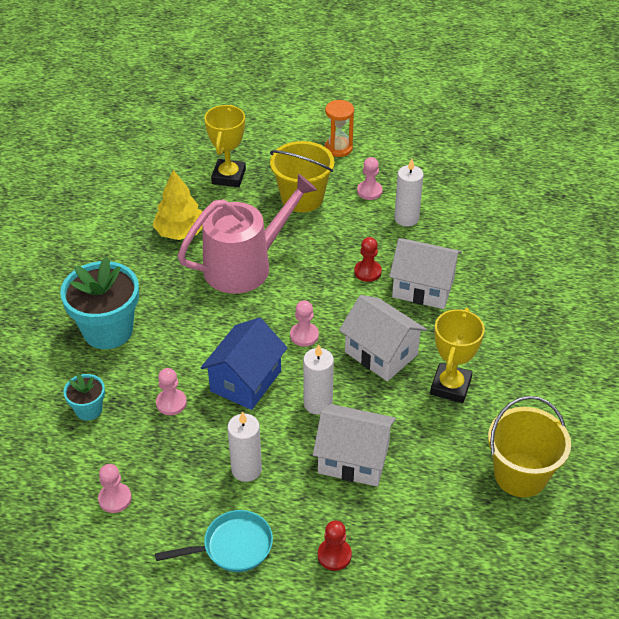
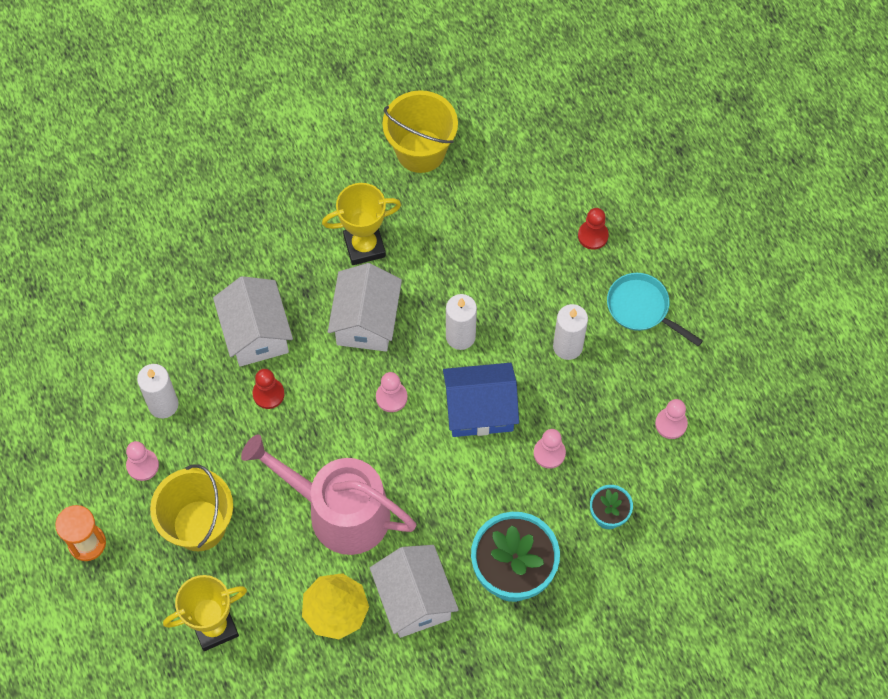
camera: 125 degrees left, 20 degrees up
white house [313,404,396,486] -> white house moved to [370,545,459,638]

